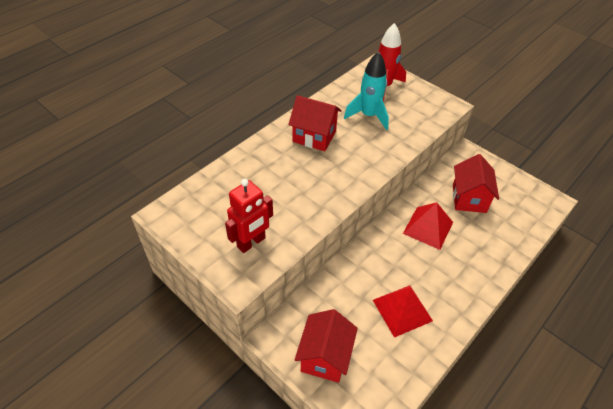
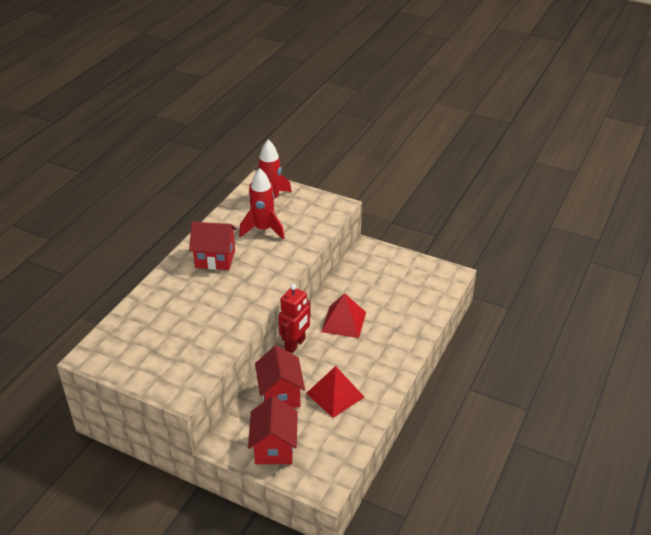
camera: 15 degrees left, 10 degrees down
red robot [225,179,273,253] -> red robot moved to [278,284,311,353]
turquoise rocket [344,52,389,130] -> red rocket [239,168,285,240]
red house [453,154,499,213] -> red house moved to [255,345,305,408]

